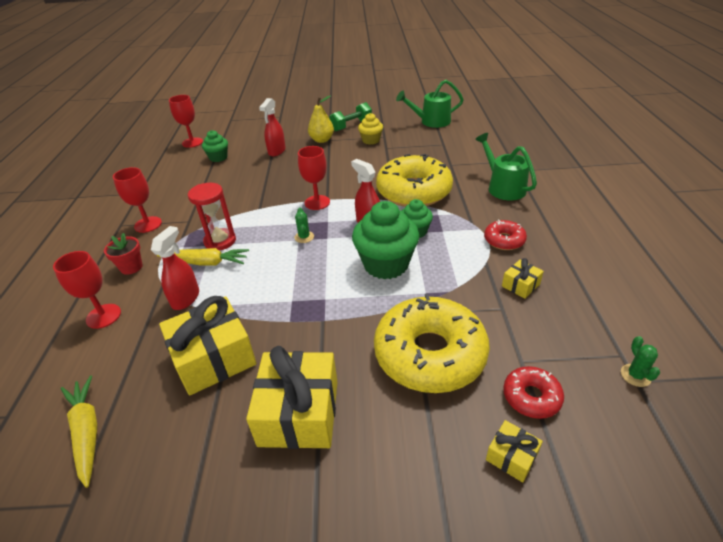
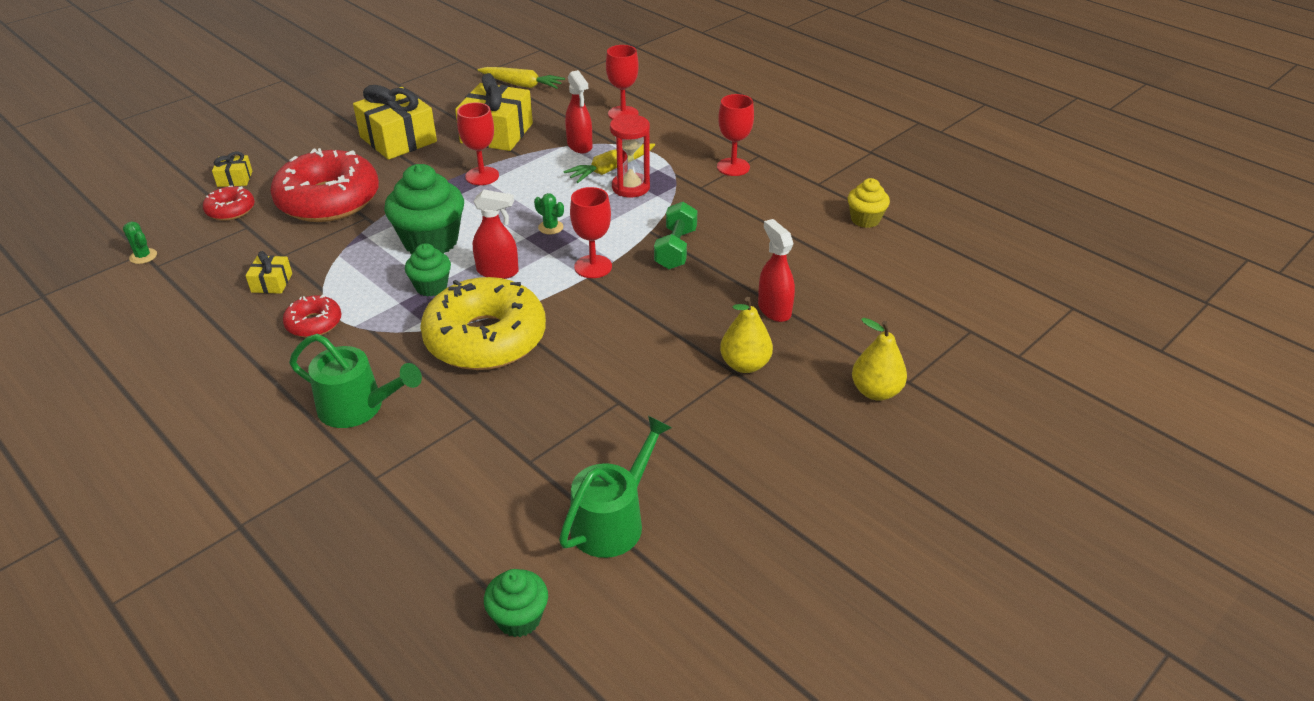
camera: 135 degrees right, 0 degrees up
red flower pot [104,233,143,275] -> none
red goblet [169,95,203,148] -> red goblet moved to [457,102,499,185]
green cupcake [202,130,228,162] -> green cupcake moved to [484,569,548,637]
green dumbbell [329,102,372,131] -> green dumbbell moved to [654,202,698,269]
yellow cupcake [358,113,383,145] -> yellow cupcake moved to [848,178,890,228]
yellow donut [374,293,490,393] -> red donut [270,148,379,222]
none -> yellow pear [852,318,907,401]

